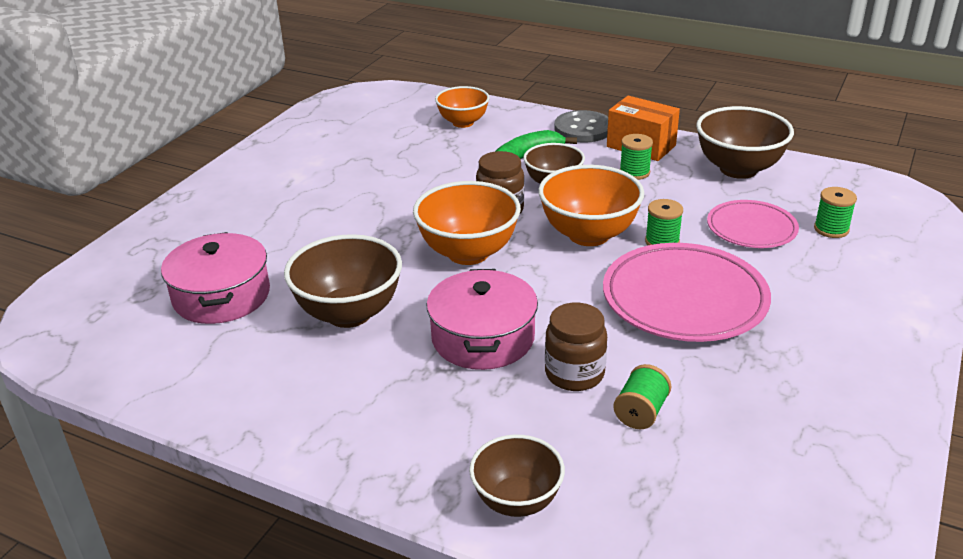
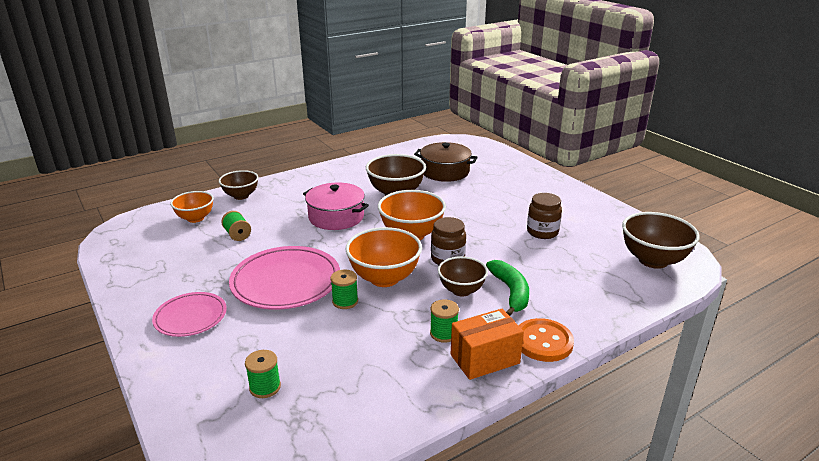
camera: 120 degrees right, 5 degrees down
pink pot [161,232,270,324] -> brown pot [414,142,478,182]
orange bowl [435,86,490,128] -> orange bowl moved to [170,191,214,223]
brown jar [545,303,607,391] -> brown jar moved to [527,193,562,239]
grey button [554,110,608,143] -> orange button [519,318,574,362]
brown bowl [696,106,794,179] -> brown bowl moved to [622,212,700,269]
pink plate [707,200,799,248] -> pink plate moved to [152,292,227,337]

